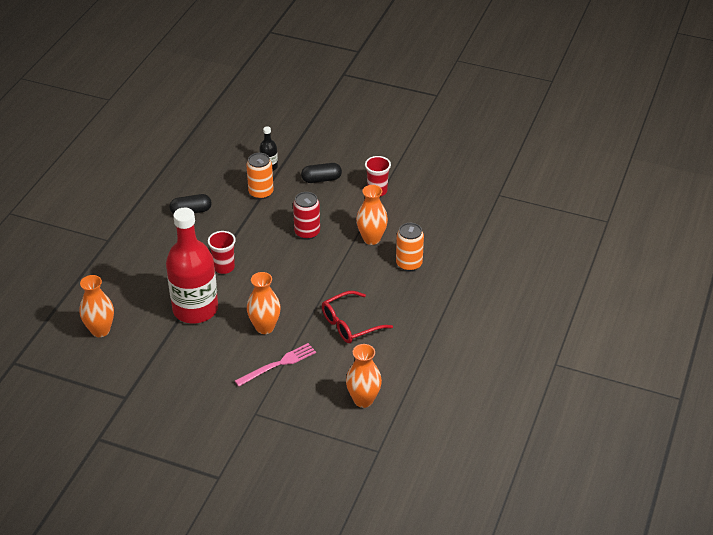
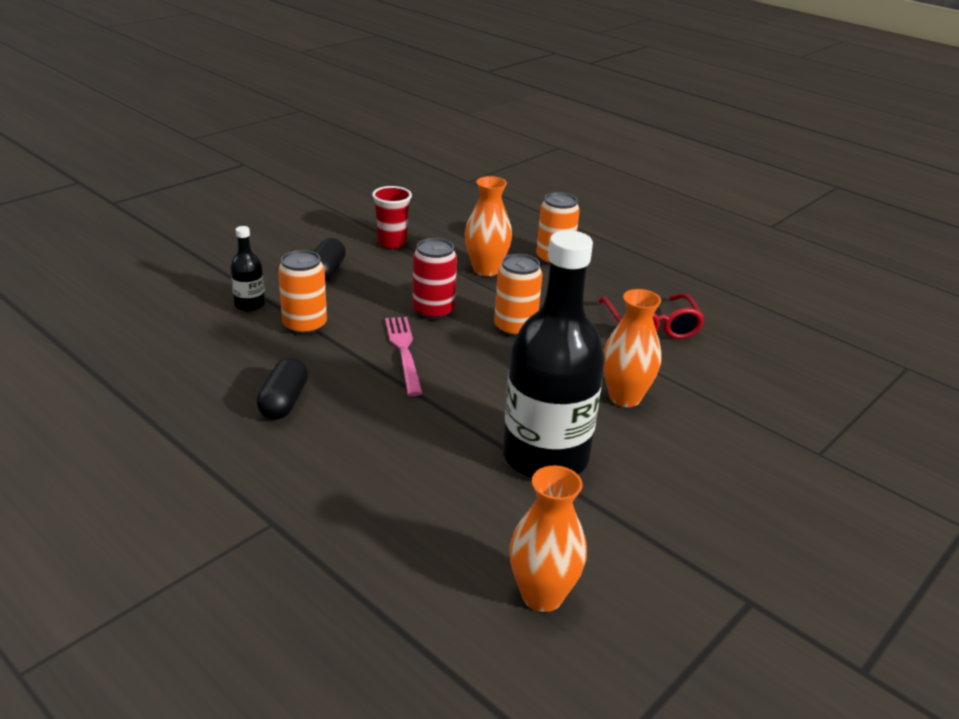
camera: 70 degrees left, 10 degrees down
red bottle [166,208,218,323] -> black bottle [503,230,605,478]
red cup [208,231,236,274] -> none
pink fork [235,343,316,386] -> pink fork moved to [385,317,423,396]
orange vase [346,344,382,408] -> none
none -> orange can [494,254,542,338]

